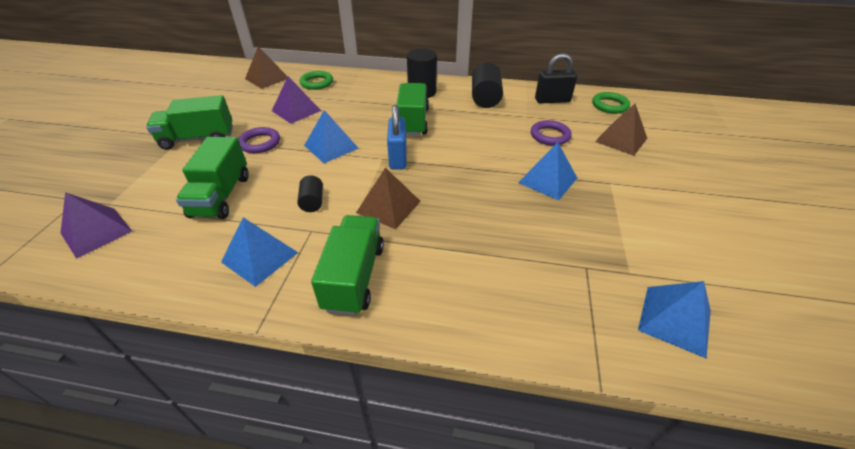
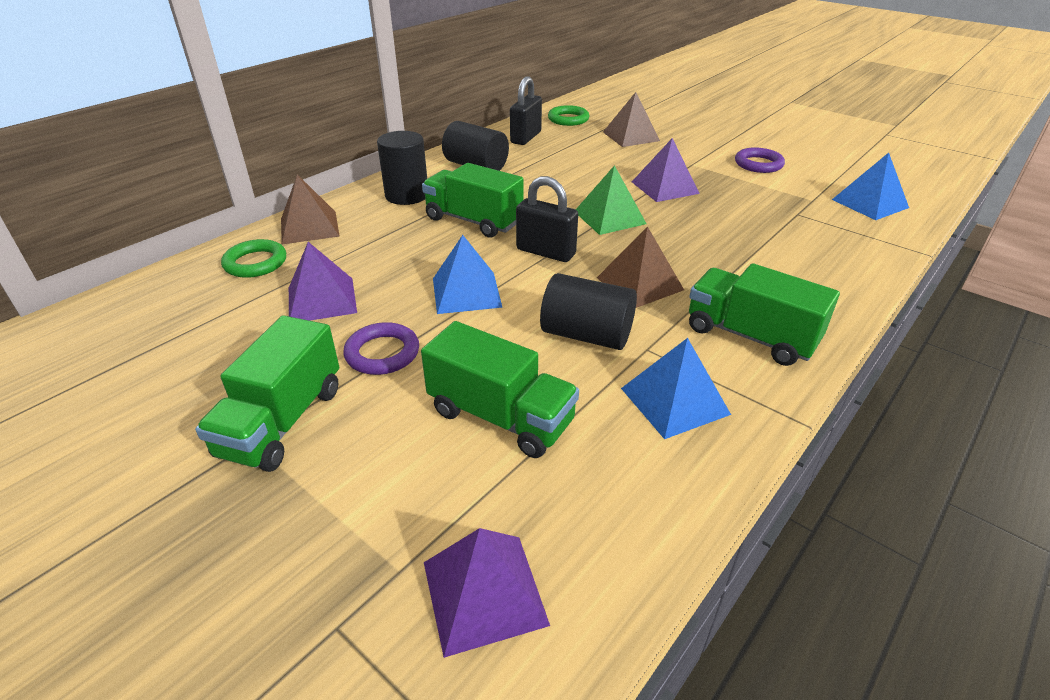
camera: 60 degrees left, 5 degrees down
brown pyramid [245,46,288,89] -> brown pyramid moved to [281,174,339,244]
black cylinder [297,175,323,212] -> black cylinder [540,273,637,350], size x1.77
blue padlock [387,105,407,170] -> black padlock [516,176,578,262]
blue pyramid [518,142,577,200] -> purple pyramid [632,138,700,202]
purple ring [531,120,572,146] -> purple ring moved to [735,147,785,173]
none -> green pyramid [576,165,646,235]

